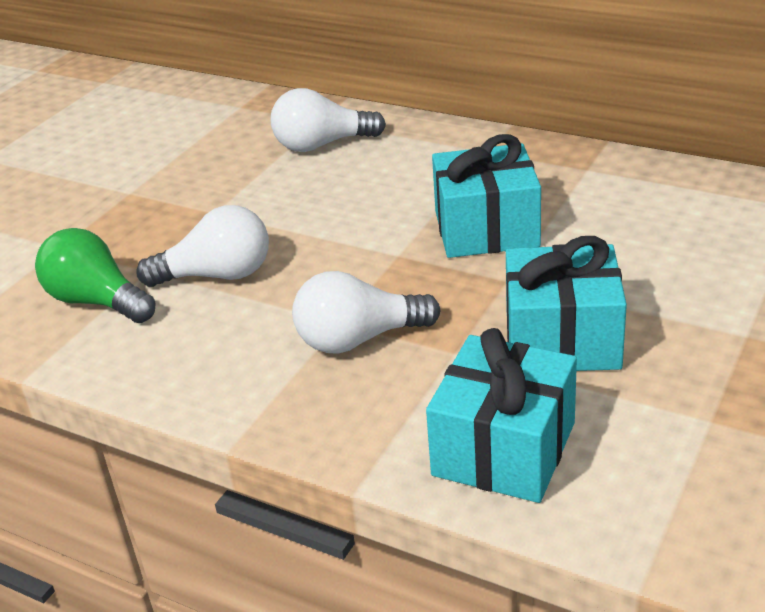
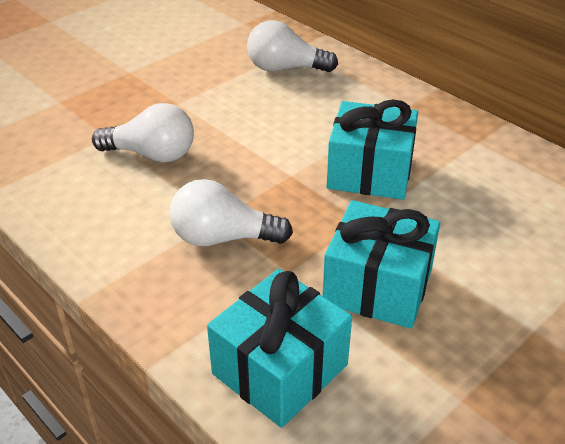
camera: 15 degrees right, 5 degrees up
green light bulb [35,228,156,323] -> none

